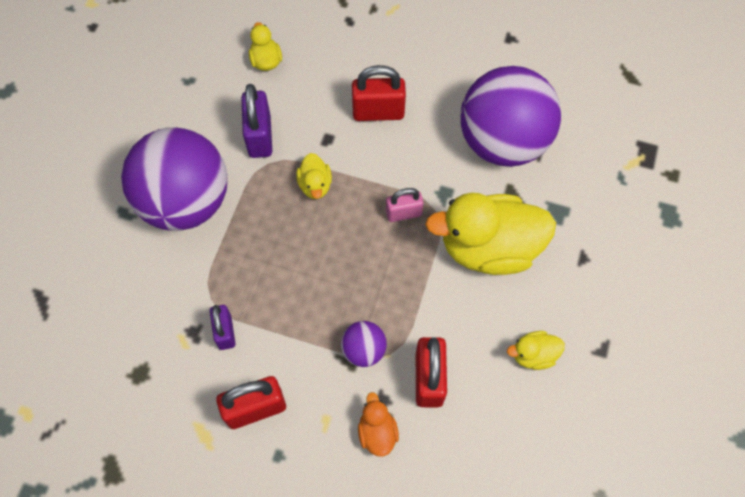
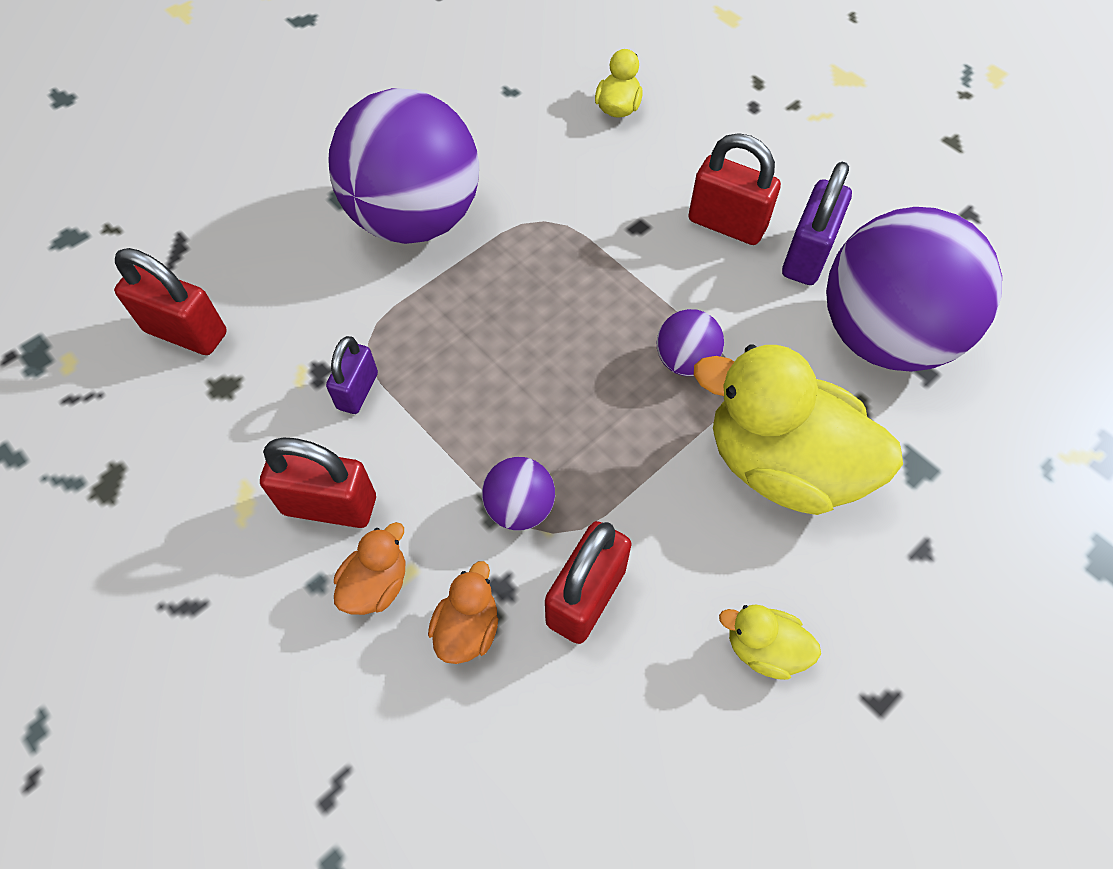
camera: 30 degrees right, 5 degrees down
purple padlock [241,84,272,158] -> purple padlock moved to [782,162,852,285]
yellow duck [296,153,332,199] -> none
pink padlock [386,188,424,222] -> purple ball [656,309,724,376]
none -> red padlock [114,248,227,355]
none -> orange duck [334,522,405,615]

